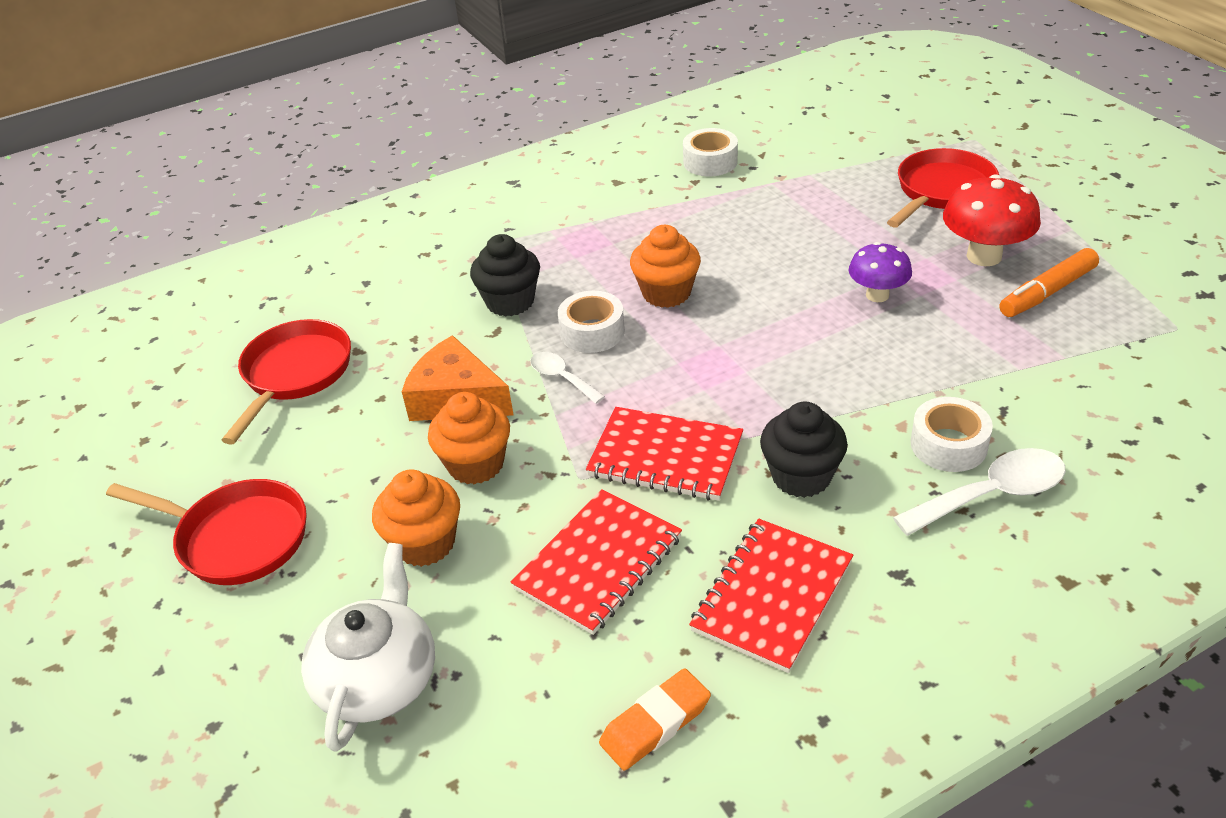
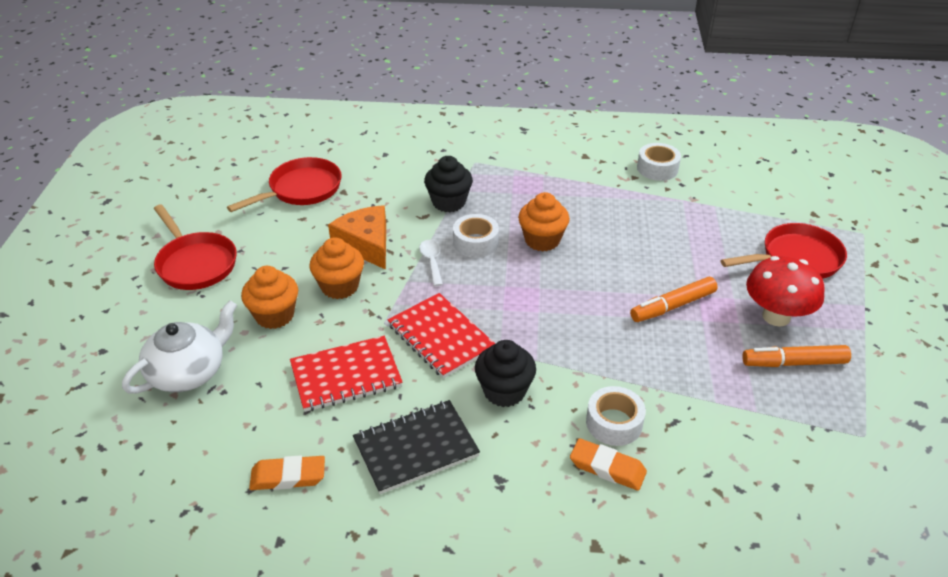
camera: 30 degrees right, 0 degrees up
red notebook [689,519,853,673] -> black notebook [353,400,480,494]
purple mushroom [849,242,912,302] -> orange marker [630,277,718,322]
white spoon [893,448,1066,536] -> orange eraser [570,438,647,491]

